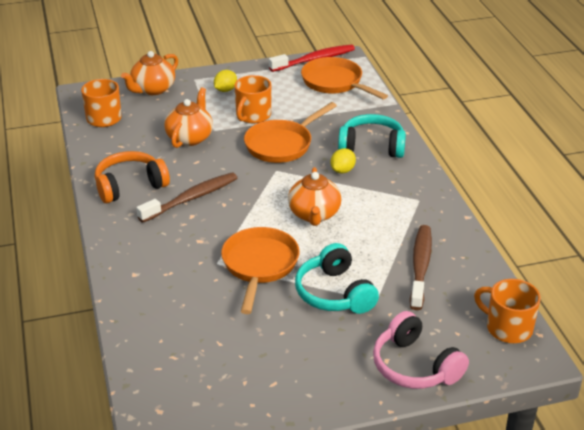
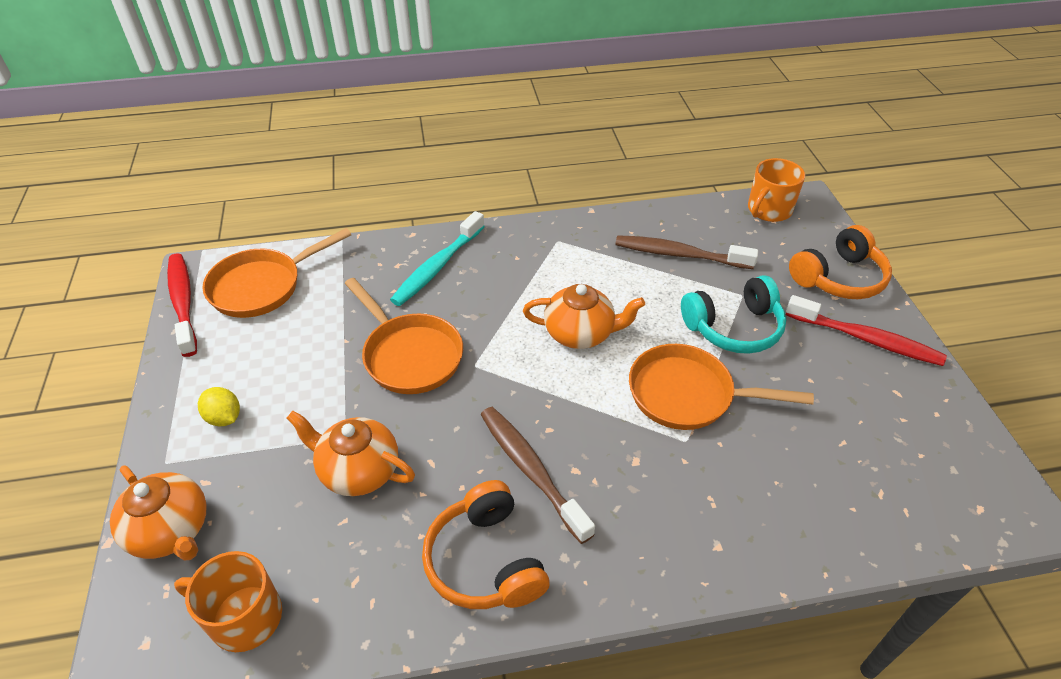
camera: 85 degrees left, 10 degrees up
orange mug [234,75,272,123] -> none
yellow lemon [331,148,356,174] -> none
turquoise headphones [338,114,406,158] -> turquoise toothbrush [390,211,485,306]
pink headphones [373,311,469,389] -> orange headphones [789,225,892,299]
none -> red toothbrush [786,295,947,366]

